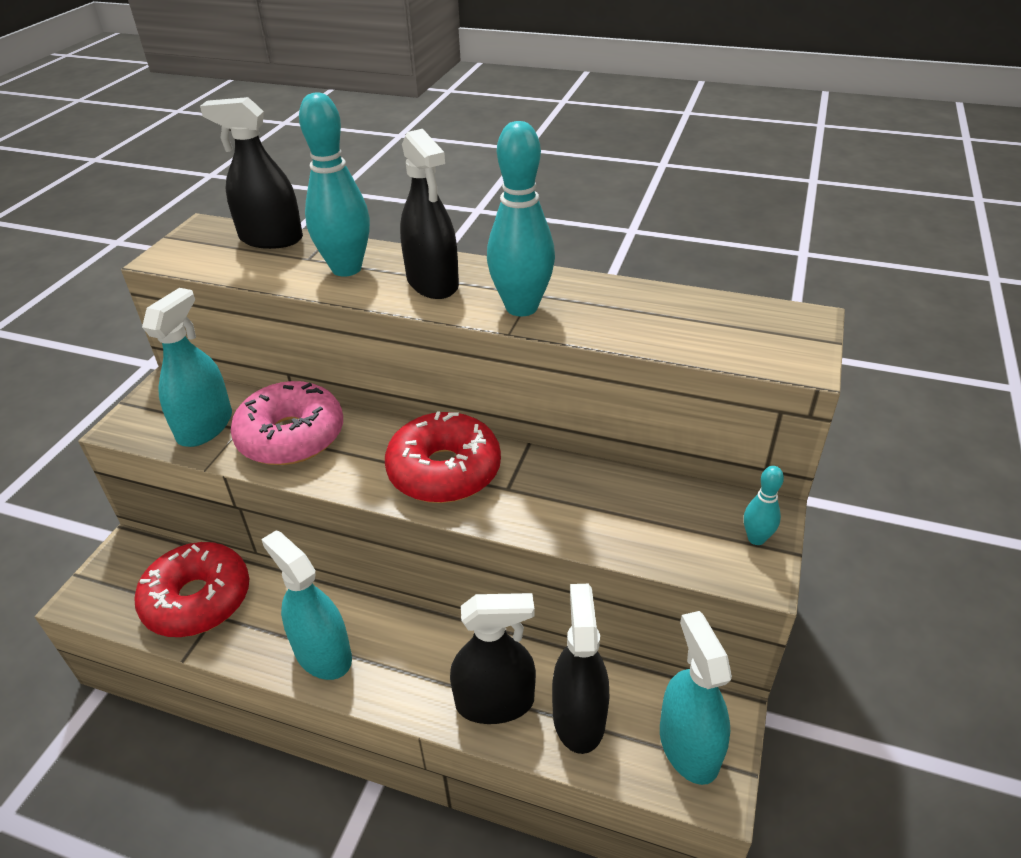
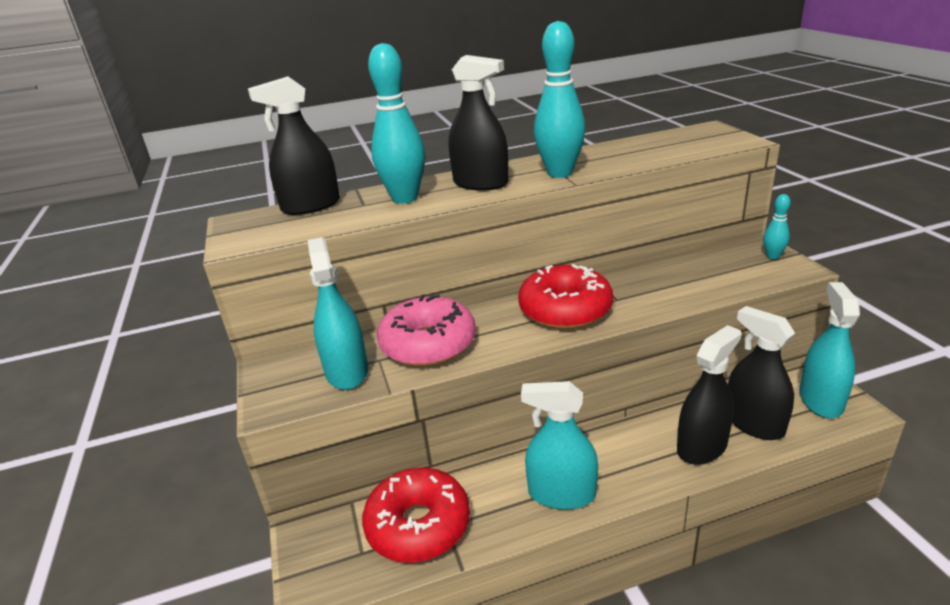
camera: 35 degrees left, 10 degrees down
turquoise spray bottle [660,611,732,785] -> turquoise spray bottle turned 60 degrees clockwise [799,282,860,418]

